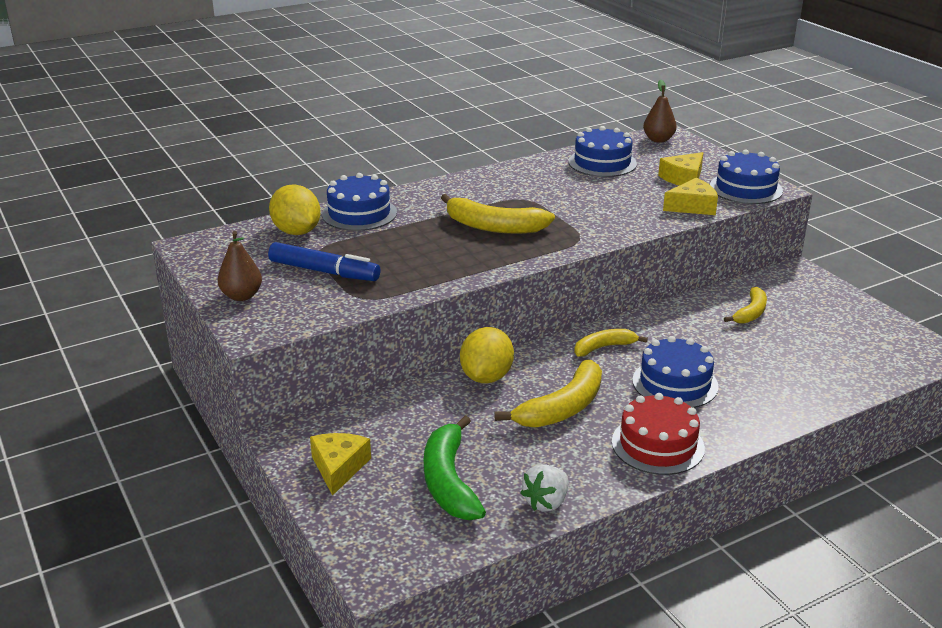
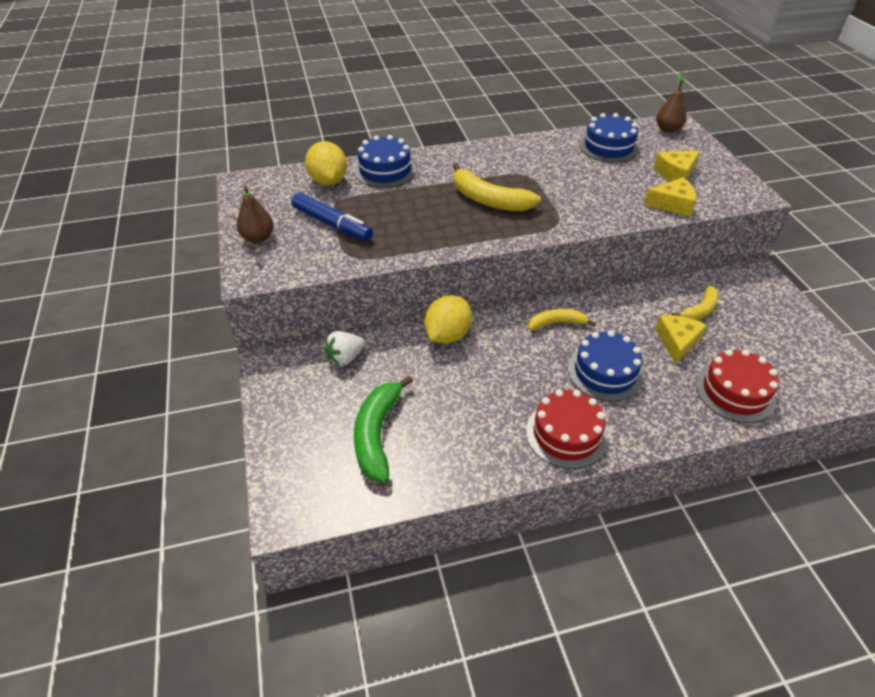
camera: 15 degrees right, 15 degrees up
yellow cheese [310,433,371,496] -> yellow cheese moved to [655,315,707,364]
yellow banana [494,360,602,428] -> none
white strawberry [520,464,568,511] -> white strawberry moved to [324,331,364,366]
blue cake [710,150,783,204] -> none
none -> red cake [696,349,779,423]

